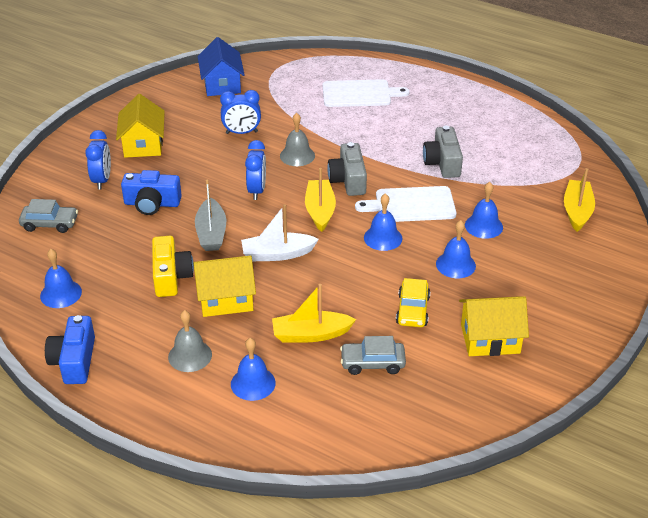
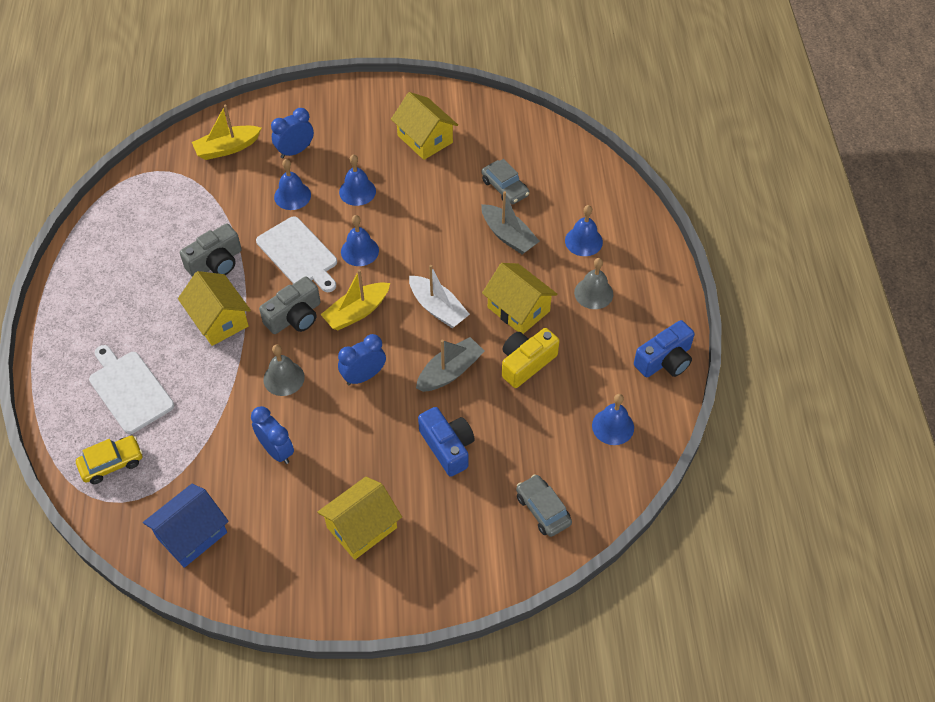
camera: 125 degrees left, 15 degrees up
blue clock [85,130,111,189] -> blue clock moved to [271,108,314,158]
yellow boat [272,284,356,342] -> grey boat [482,191,540,254]
yellow car [396,278,430,327] -> yellow car moved to [76,436,143,484]
none -> yellow house [178,271,251,346]

